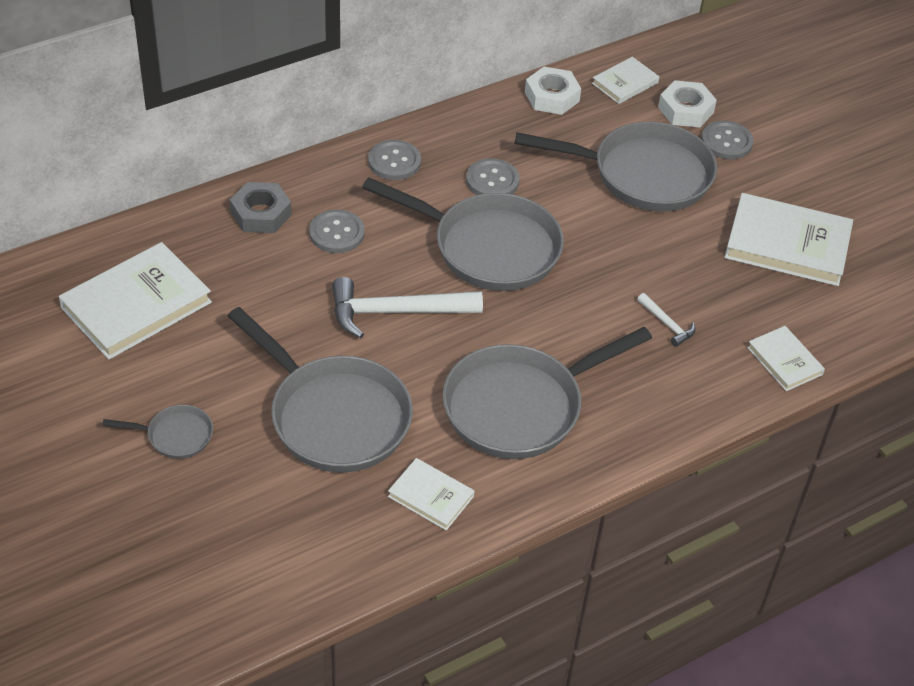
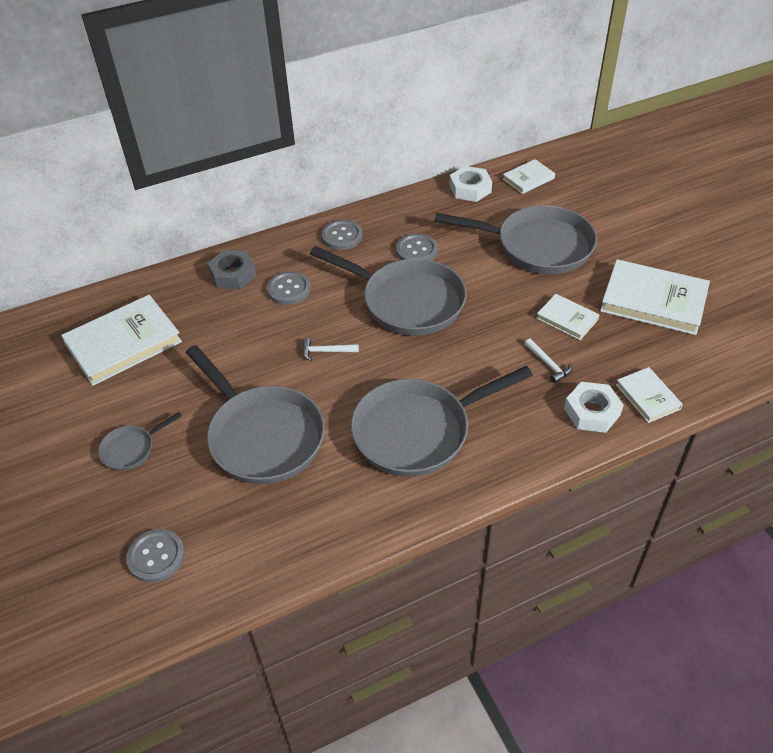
camera: 10 degrees right, 0 degrees up
grey pan [102,405,213,459] -> grey pan turned 135 degrees clockwise [98,412,182,471]
white hammer [332,277,483,338] -> white hammer [302,338,359,361], size x0.47
white book [388,458,474,530] -> white book moved to [536,294,600,340]
white nut [658,80,717,128] -> white nut moved to [564,382,623,433]
grey button [701,121,753,160] -> grey button moved to [126,529,185,583]

